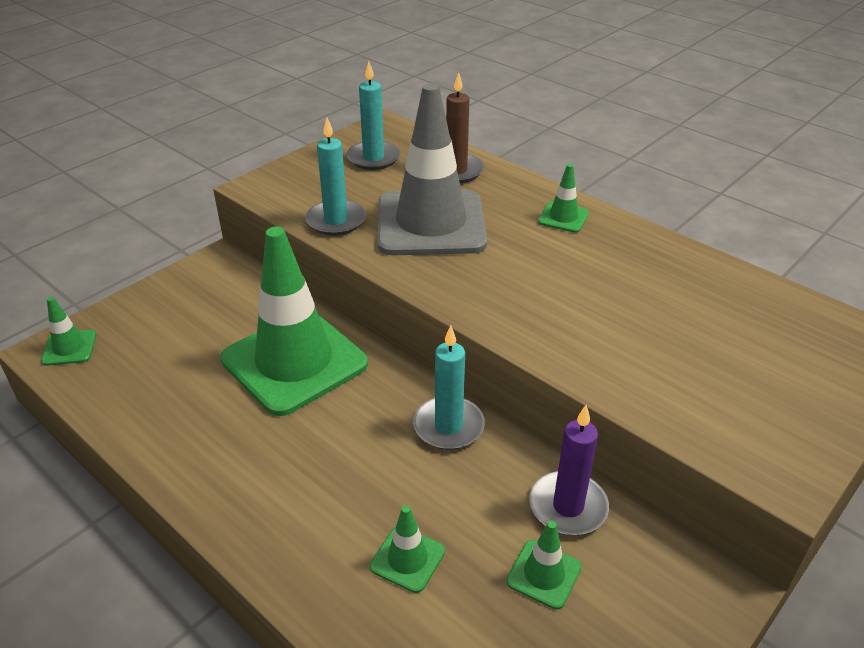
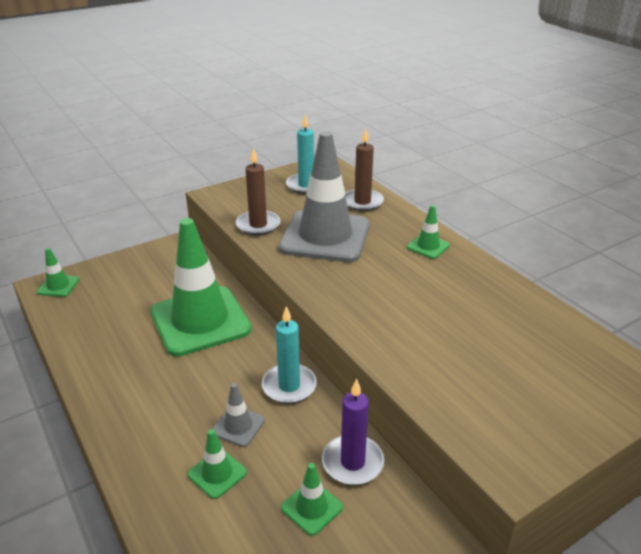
camera: 15 degrees right, 5 degrees down
turquoise candle [305,117,366,236] -> brown candle [236,148,281,235]
none -> grey traffic cone [212,383,265,447]

